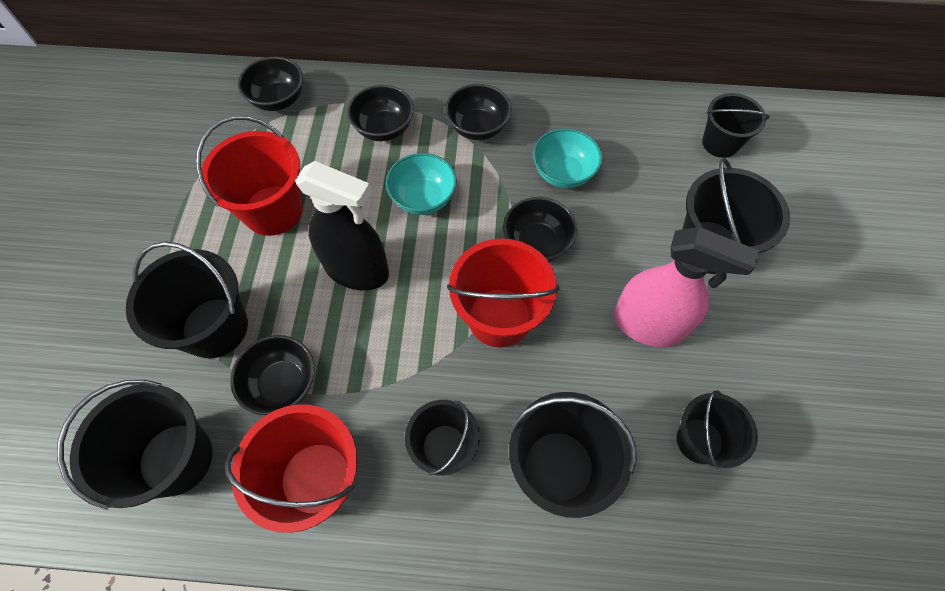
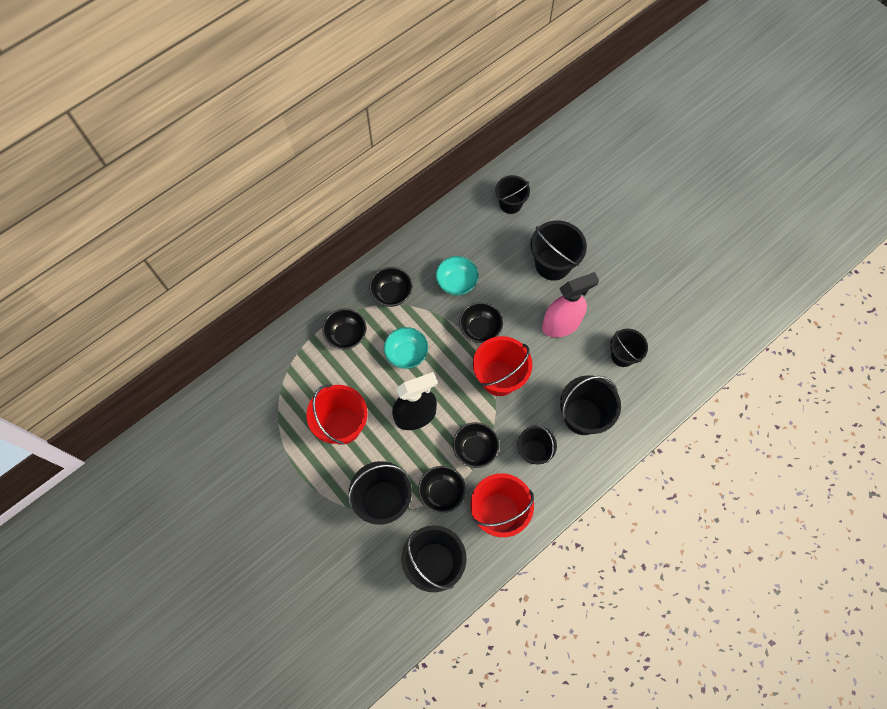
camera: 45 degrees left, 5 degrees up
black bowl [238,57,303,111] -> black bowl moved to [453,422,499,468]

